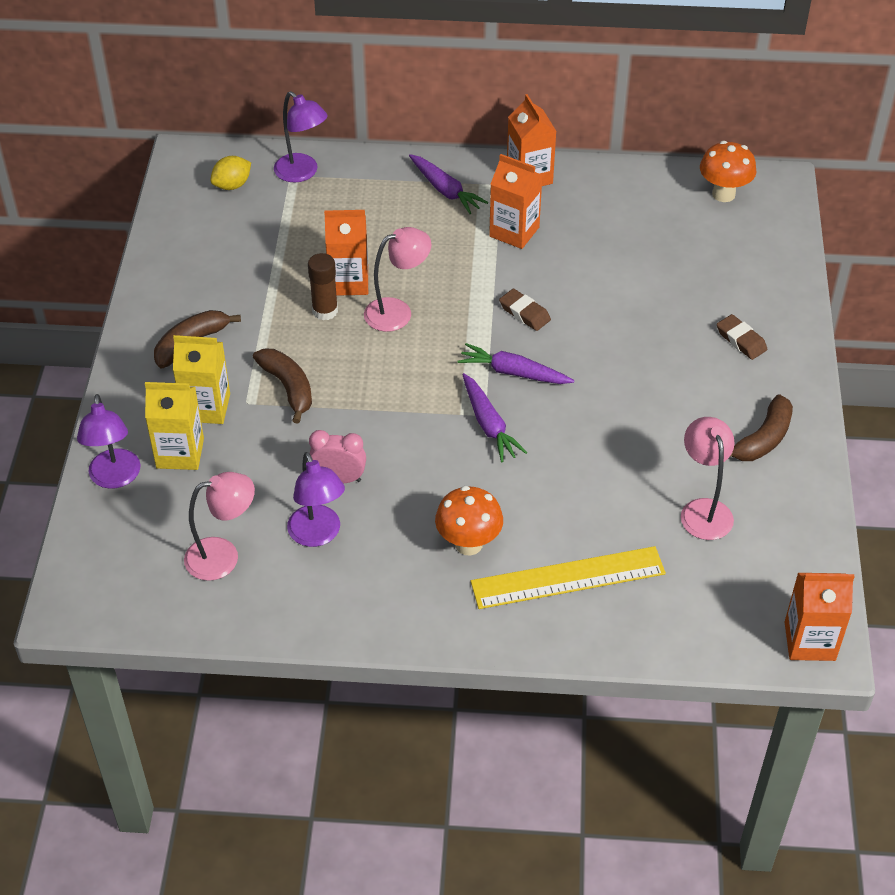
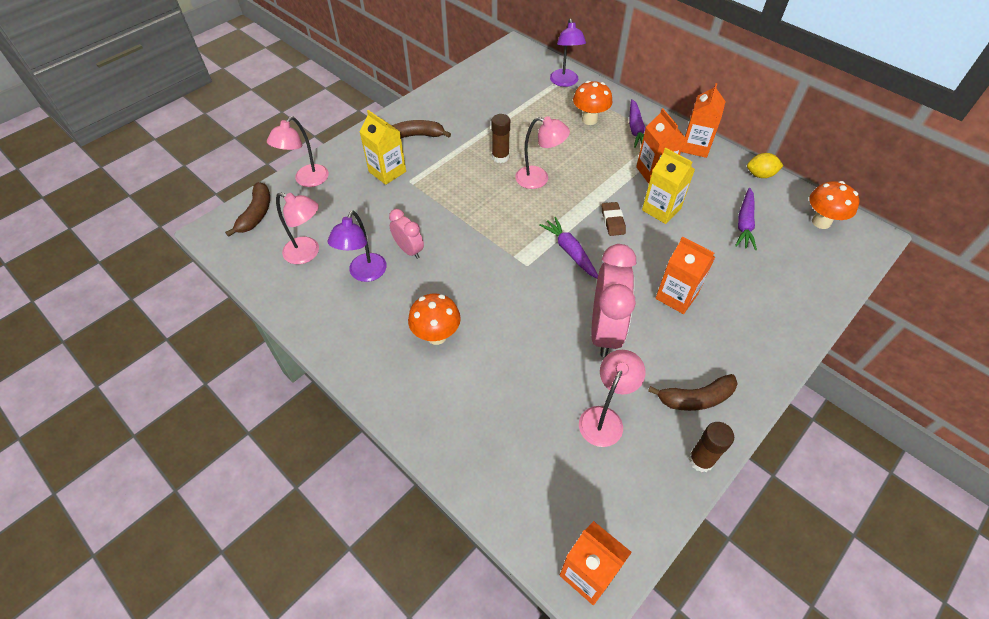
camera: 40 degrees right, 5 degrees up
purple lamp [77,394,141,489] -> pink lamp [267,116,329,187]
yellow carton [145,382,204,470] -> yellow carton moved to [642,148,695,224]
yellow lemon [210,156,251,190] -> yellow lemon moved to [747,153,783,178]
brown banana [253,349,312,424] -> brown banana moved to [225,182,270,237]
orange carton [324,210,368,296] -> orange carton moved to [655,236,715,314]
purple carrot [462,373,528,462] -> purple carrot moved to [735,188,757,250]
yellow ruler [471,546,666,609] -> none
brown eraser [717,314,767,360] -> none
none -> orange mushroom [573,81,612,125]
none -> pink clock [591,244,636,357]
none -> brown glue stick [688,422,734,472]

